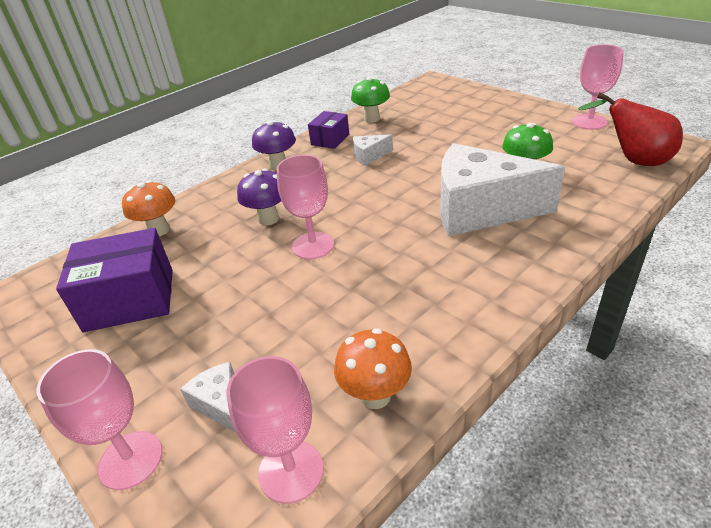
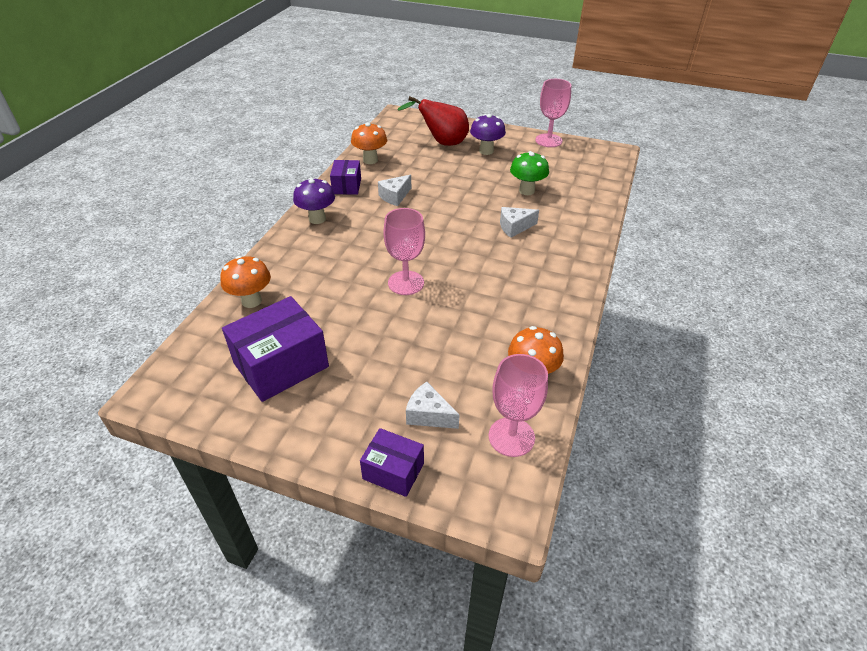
camera: 30 degrees left, 5 degrees up
pink goblet [37,349,162,490] -> purple box [360,428,424,497]
purple mushroom [237,169,281,225] -> purple mushroom moved to [470,114,506,155]
green mushroom [351,77,390,123] -> orange mushroom [351,122,387,164]
white cheese [440,143,565,236] -> white cheese [500,207,539,238], size x0.42
red pear [578,92,683,166] -> red pear moved to [397,96,469,146]

